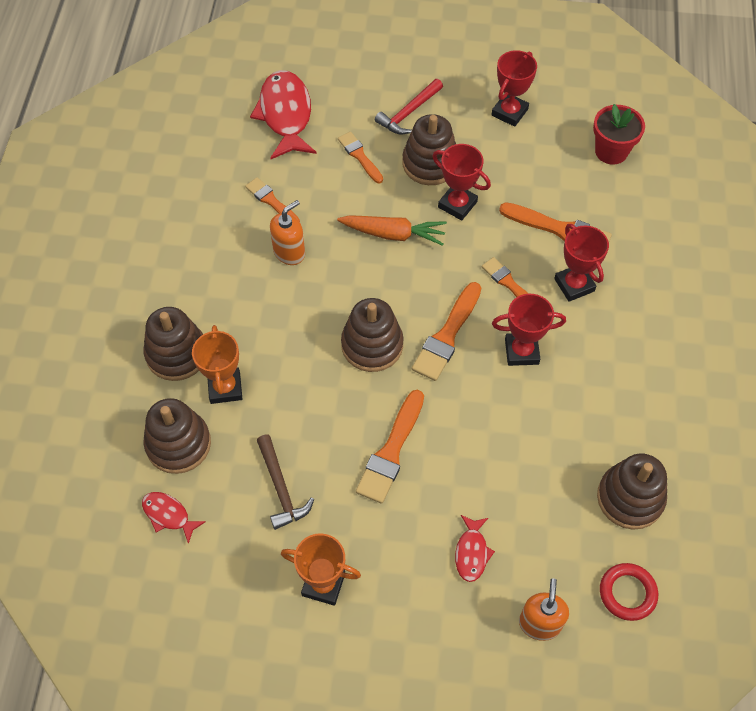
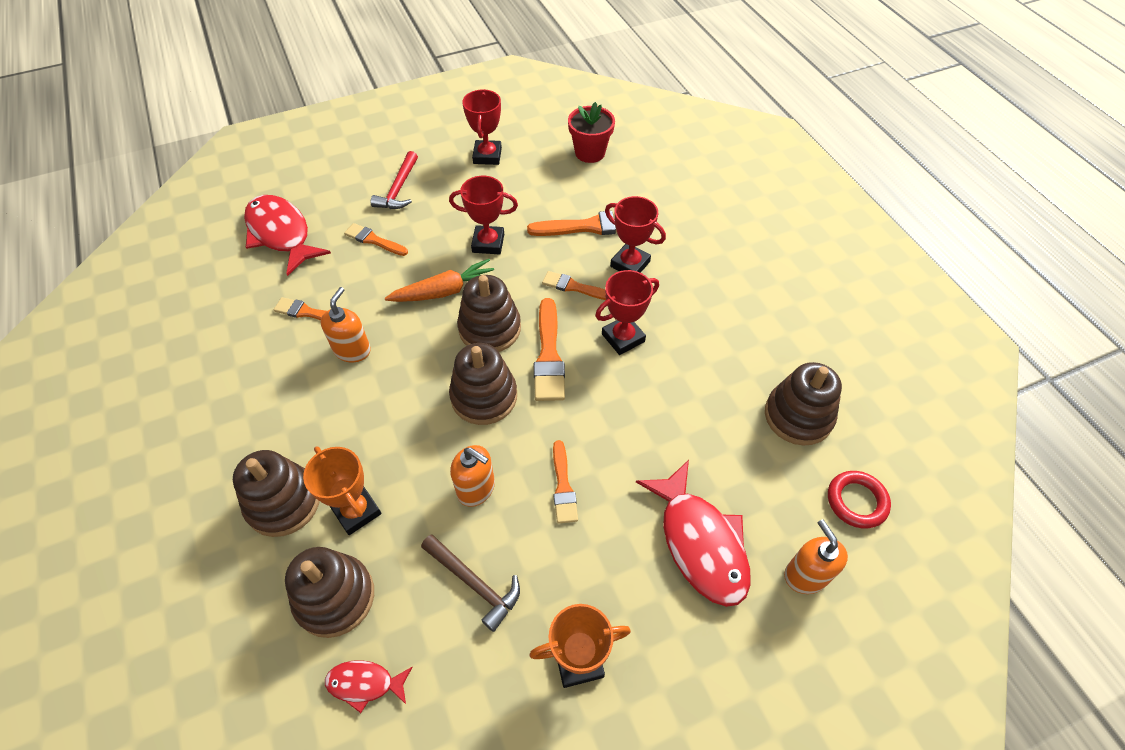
camera: 30 degrees left, 5 degrees down
orange brush [356,390,424,504] -> orange brush [553,440,578,524], size x0.64
brown stacking toy [402,114,456,185] -> brown stacking toy moved to [457,275,521,352]
red fish [455,515,495,582] -> red fish [636,460,751,607], size x2.00
none -> orange soap dispenser [450,445,495,507]

